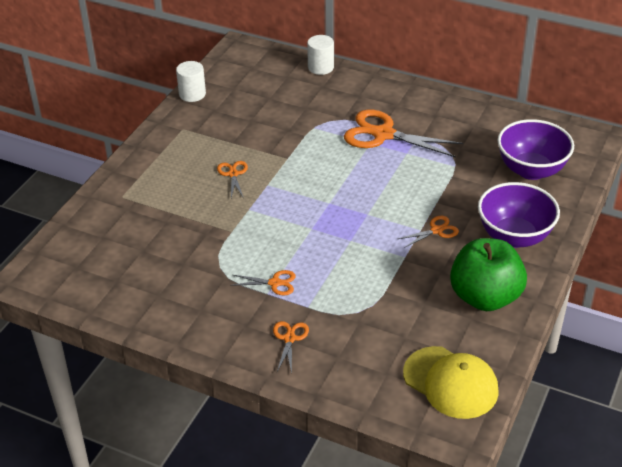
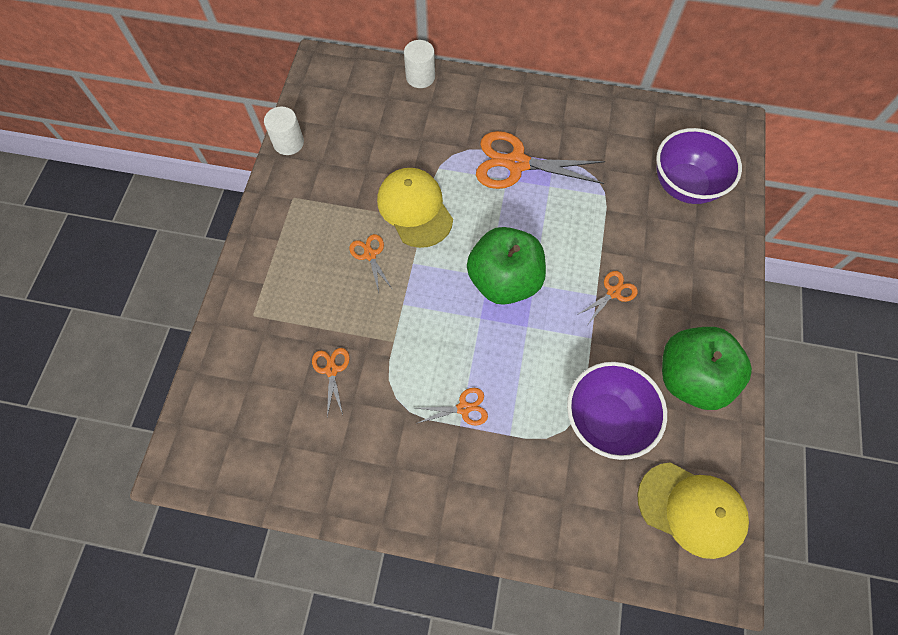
camera: 15 degrees left, 25 degrees up
orange scissors [273,321,309,374] -> orange scissors moved to [312,348,350,417]
purple bowl [478,182,560,248] -> purple bowl moved to [567,362,667,460]
none -> yellow cap [377,168,453,248]
none -> green apple [467,227,546,305]

